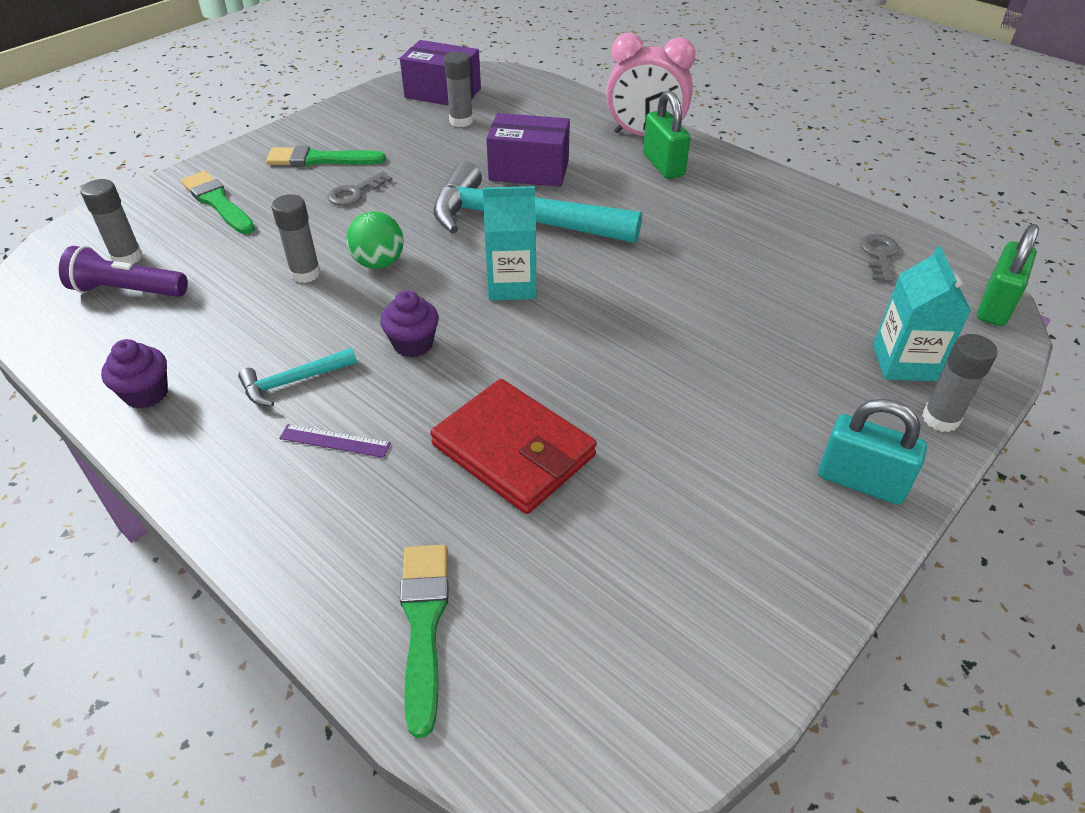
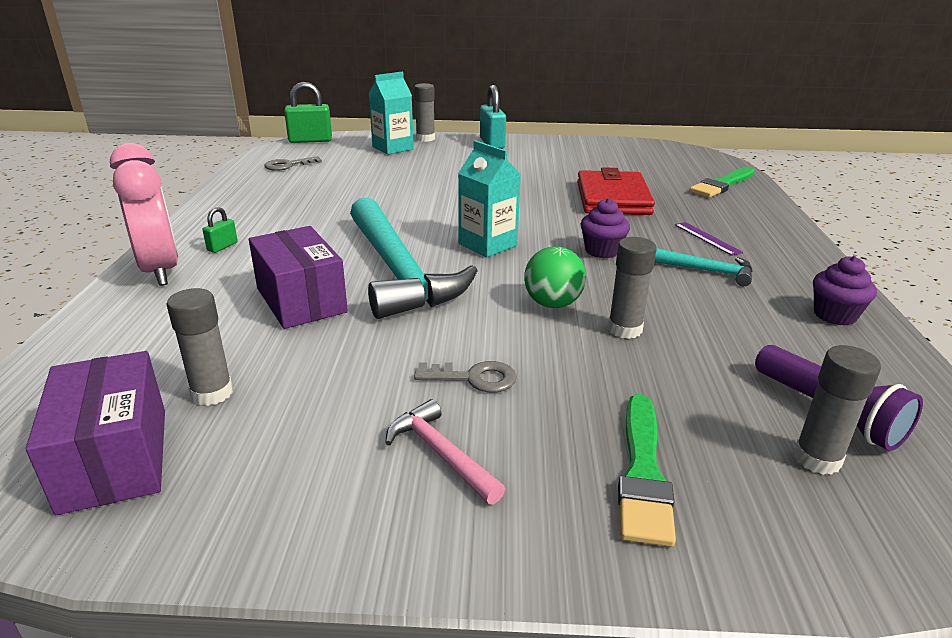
camera: 130 degrees left, 15 degrees down
green brush [266,146,386,167] -> pink hammer [385,399,505,505]
green padlock [643,90,691,179] -> green padlock [203,207,238,253], size x0.51

